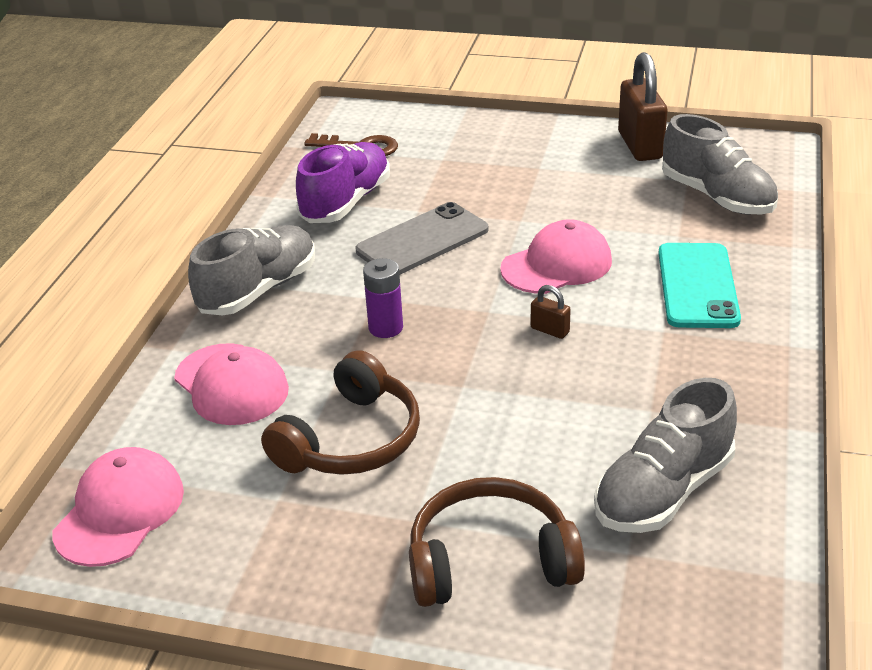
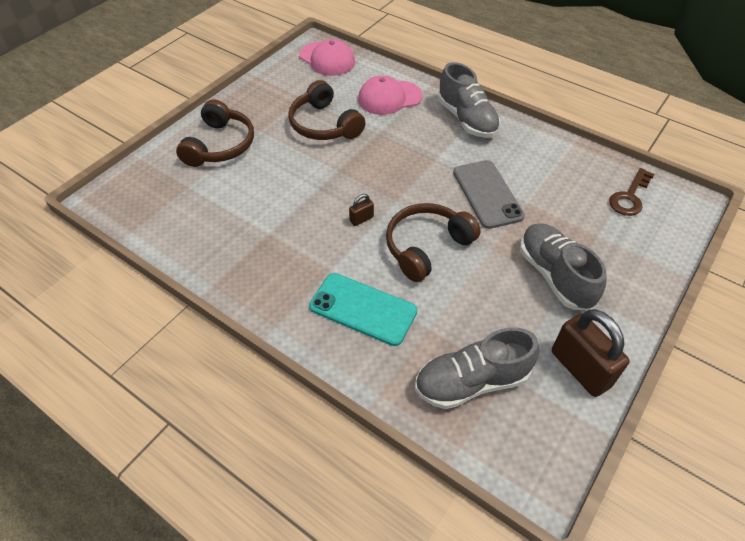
camera: 110 degrees right, 15 degrees up
purple shoe [296,142,390,223] -> none
purple battery [363,258,403,338] -> none
pink cap [500,219,612,294] -> brown headphones [386,203,481,282]
grey shoe [594,378,737,533] -> grey shoe moved to [520,223,607,310]
brown padlock [618,52,668,161] -> brown padlock turned 45 degrees clockwise [552,309,630,397]

